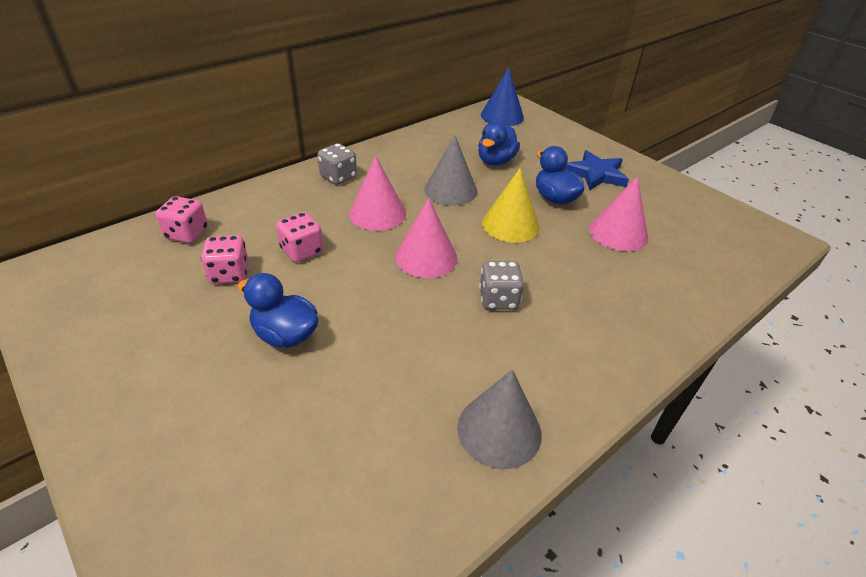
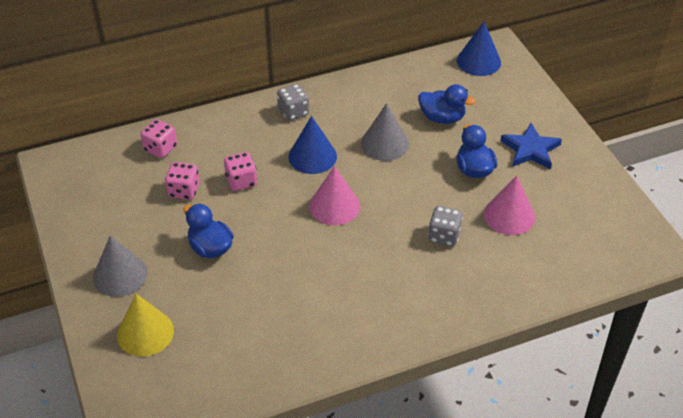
camera: 20 degrees right, 5 degrees up
pink cone [349,156,406,231] -> blue cone [289,116,337,174]
grey cone [457,370,542,469] -> grey cone moved to [93,235,148,297]
blue duck [478,122,520,166] -> blue duck turned 120 degrees counterclockwise [418,84,476,124]
grey dice [479,261,524,310] -> grey dice moved to [428,206,463,246]
yellow cone [482,168,540,243] -> yellow cone moved to [117,294,174,357]

